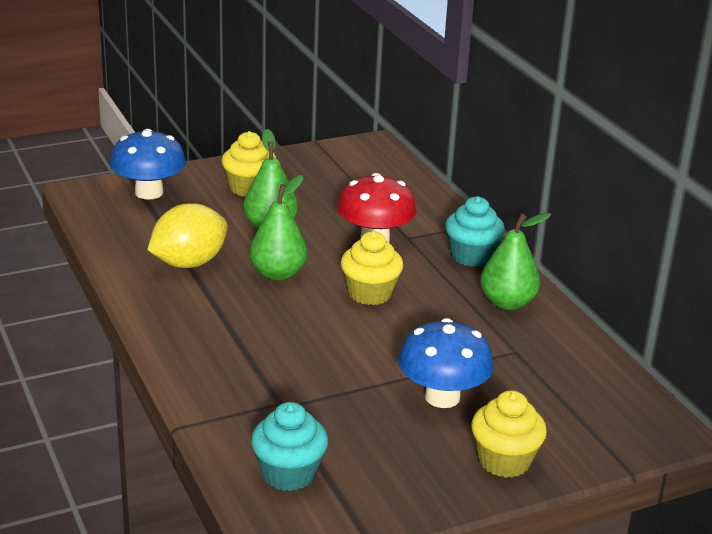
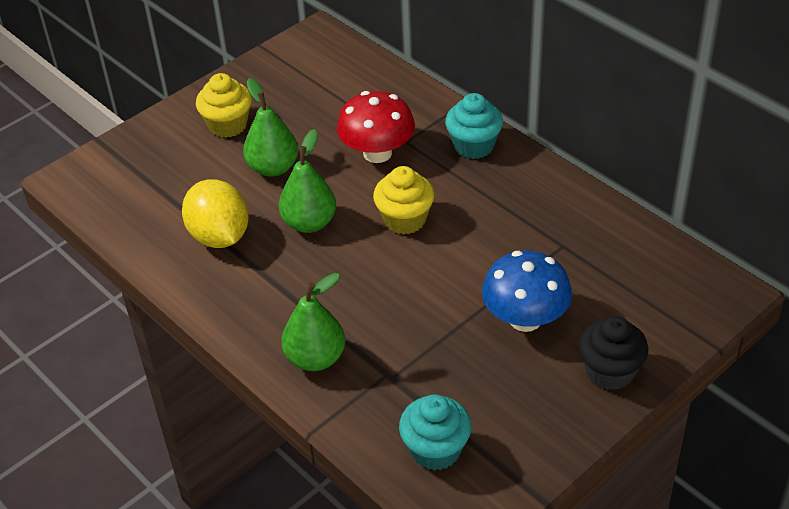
camera: 15 degrees left, 15 degrees up
blue mushroom [110,129,186,200] -> none
yellow lemon [147,203,227,268] -> yellow lemon turned 60 degrees counterclockwise [182,179,249,248]
yellow cupcake [471,390,547,478] -> black cupcake [578,316,648,390]
green pear [480,213,551,310] -> green pear moved to [281,273,345,371]

